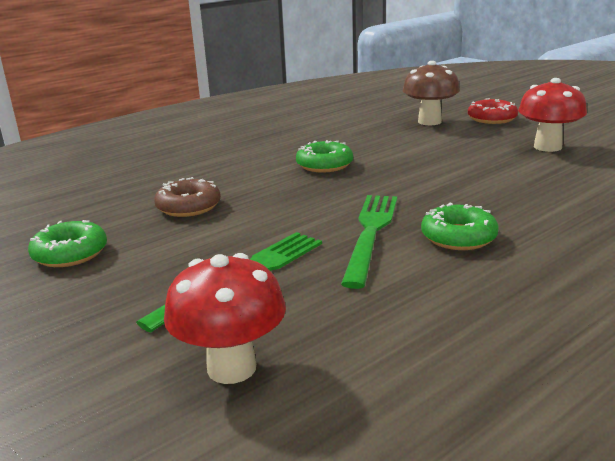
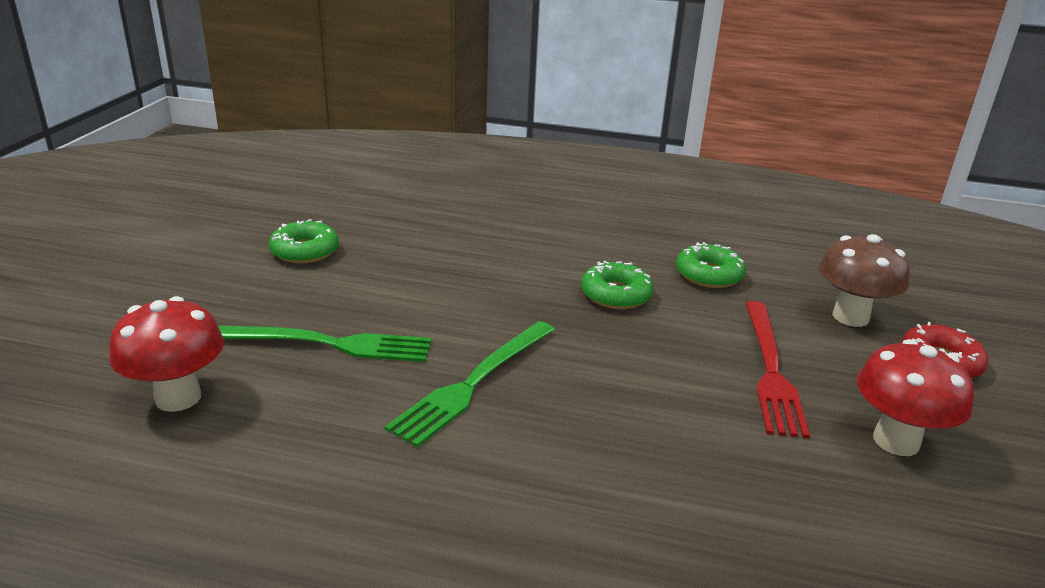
camera: 50 degrees right, 5 degrees up
brown donut [154,177,221,217] -> none
green fork [341,195,397,289] -> green fork turned 150 degrees clockwise [385,321,555,447]
green donut [421,203,499,250] -> green donut moved to [676,242,746,288]
none -> red fork [745,301,810,439]

